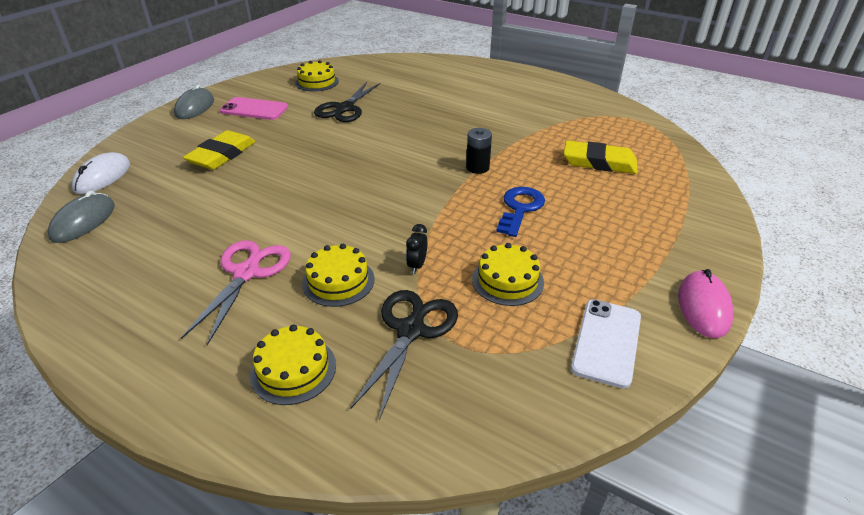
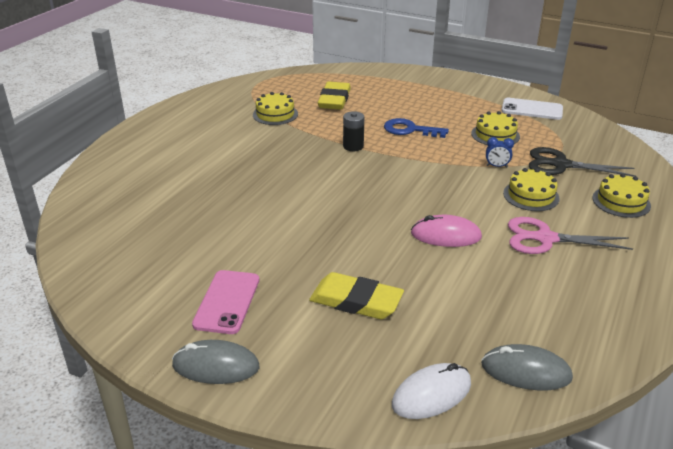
camera: 95 degrees left, 5 degrees down
white mouse [71,152,130,194] -> white mouse turned 45 degrees counterclockwise [392,363,471,419]
yellow cake [295,60,339,91] -> yellow cake moved to [253,92,298,125]
black scissors [314,82,381,122] -> none
black clock [406,224,428,274] -> blue clock [486,137,514,168]
pink mouse [678,269,734,338] -> pink mouse moved to [411,215,482,247]

